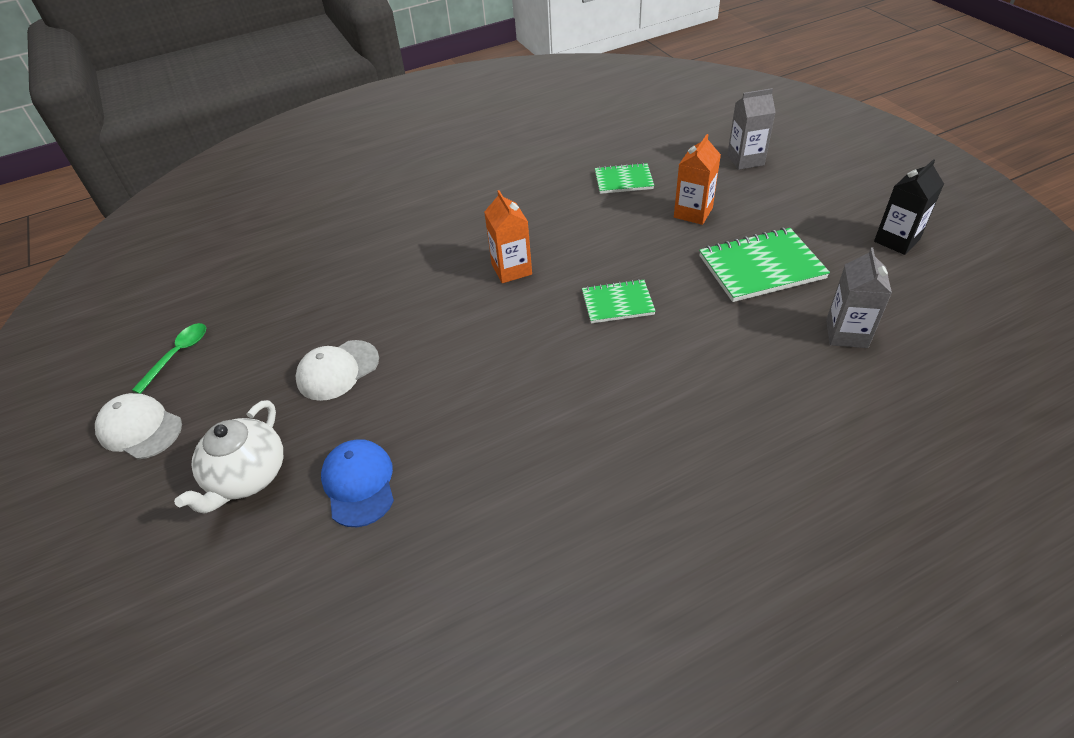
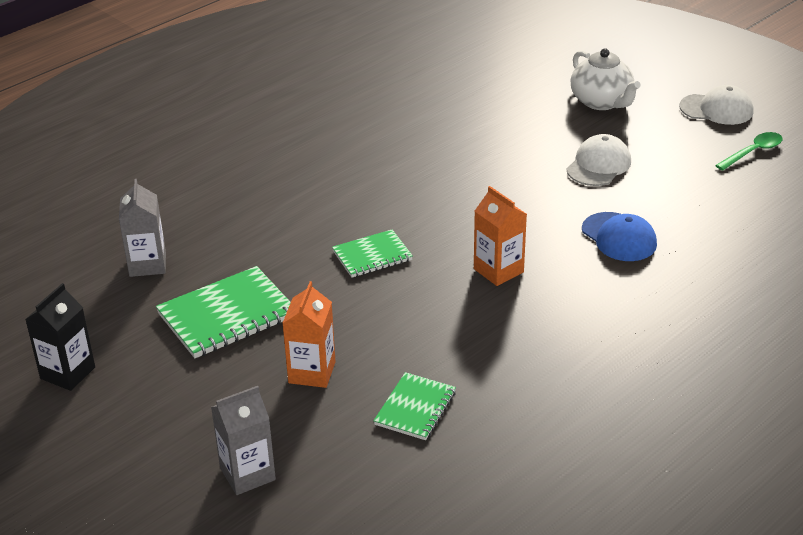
camera: 160 degrees right, 10 degrees down
green spoon [132,323,206,394] -> green spoon turned 135 degrees counterclockwise [715,132,783,171]
white teapot [174,400,283,514] -> white teapot turned 150 degrees clockwise [570,49,641,110]
blue cap [321,439,394,527] -> blue cap moved to [582,212,657,261]
green notebook [595,163,654,194] -> green notebook turned 45 degrees counterclockwise [374,372,456,440]

